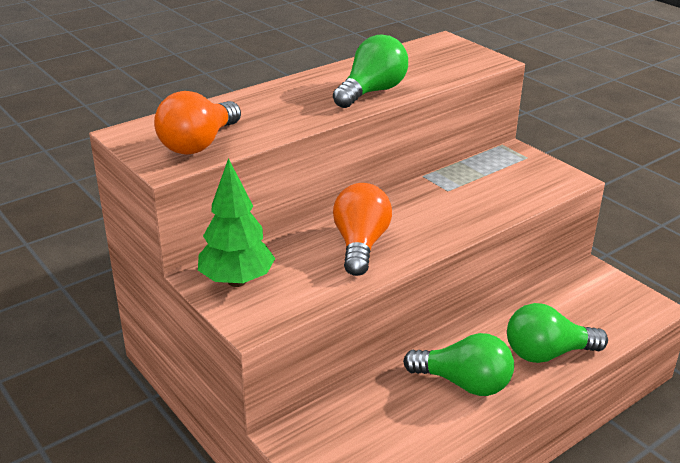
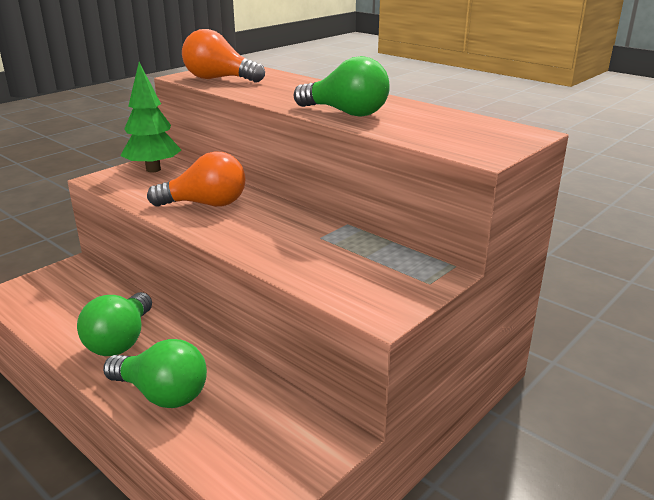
camera: 80 degrees right, 5 degrees down
green light bulb [507,303,608,363] -> green light bulb turned 135 degrees clockwise [103,339,207,408]

